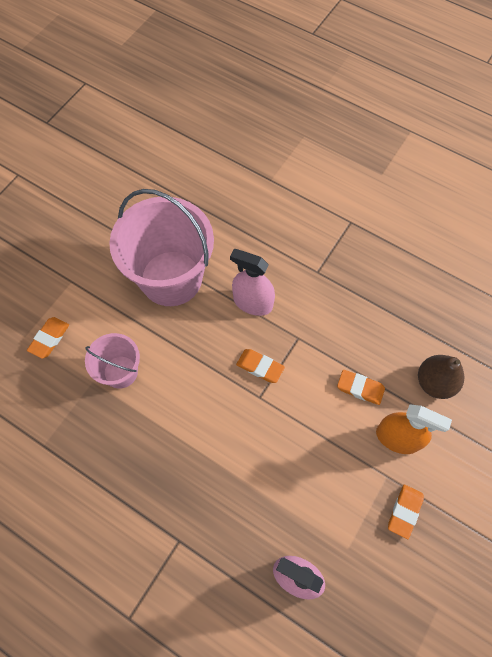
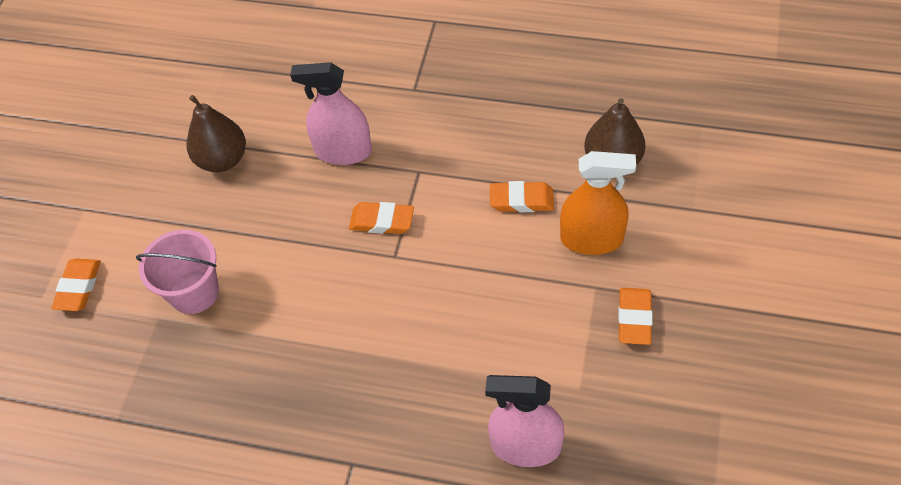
camera: 15 degrees left, 10 degrees down
pink bucket [109,189,214,306] -> brown pear [187,95,246,172]

